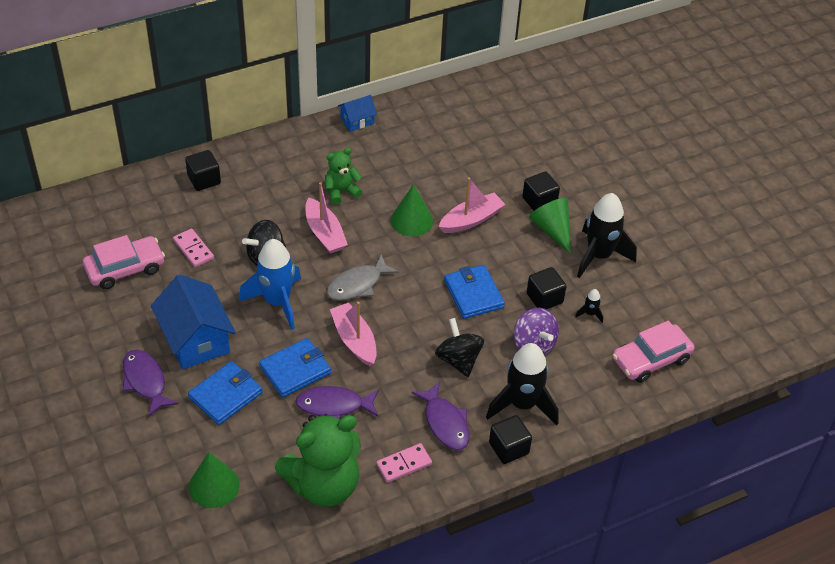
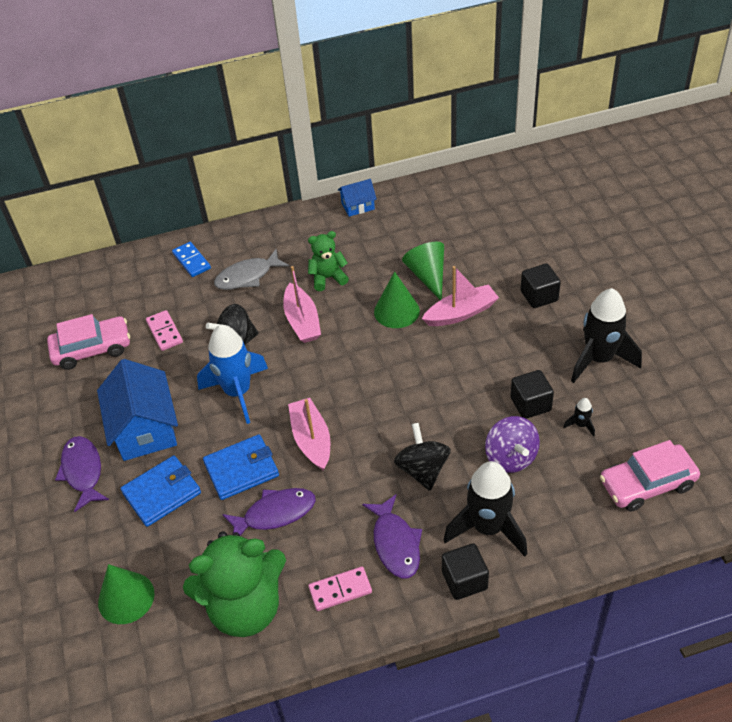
camera: 15 degrees right, 0 degrees up
black cube [185,150,221,191] -> blue domino [172,242,211,277]
purple fish [295,386,379,419] -> purple fish turned 150 degrees clockwise [222,488,316,536]
grey fish [326,254,399,301] -> grey fish moved to [214,249,289,290]
blue wallet [444,265,505,319] -> none
green cone [529,198,571,254] -> green cone moved to [402,242,444,300]

